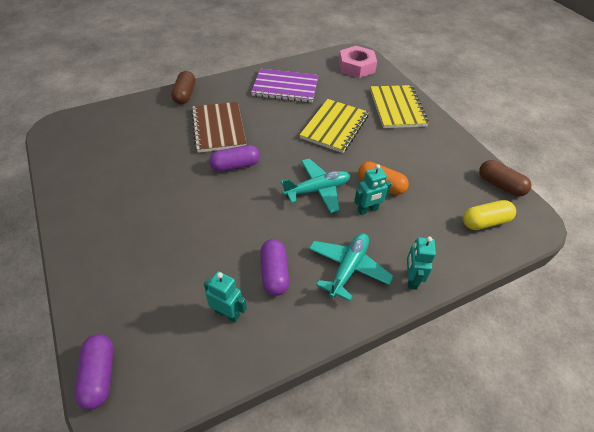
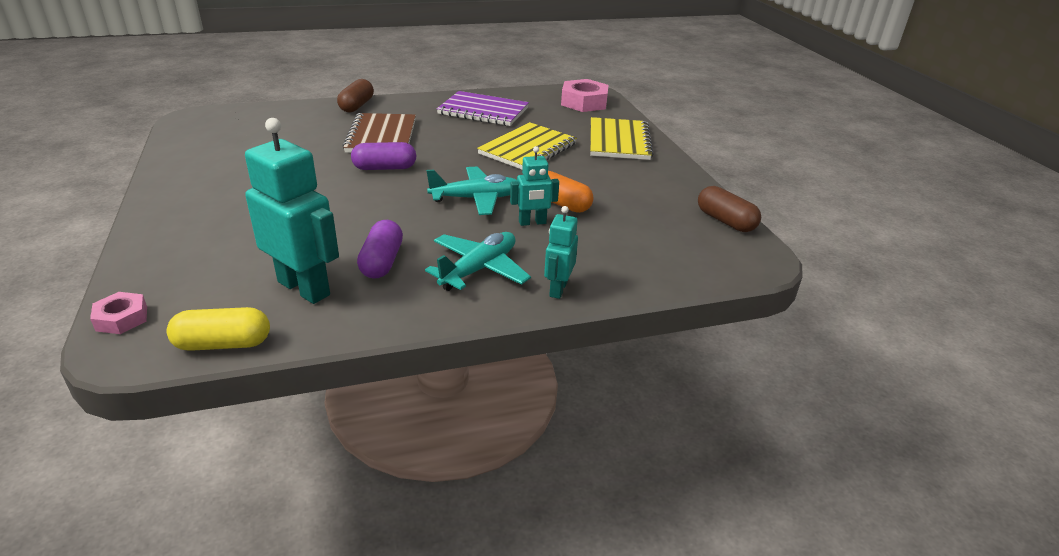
camera: 10 degrees right, 15 degrees down
purple capsule [75,334,114,410] -> pink nut [90,292,147,334]
turquoise robot [204,271,247,323] -> turquoise robot [245,118,339,304], size x1.84
yellow capsule [463,200,516,230] -> yellow capsule moved to [167,307,270,351]

